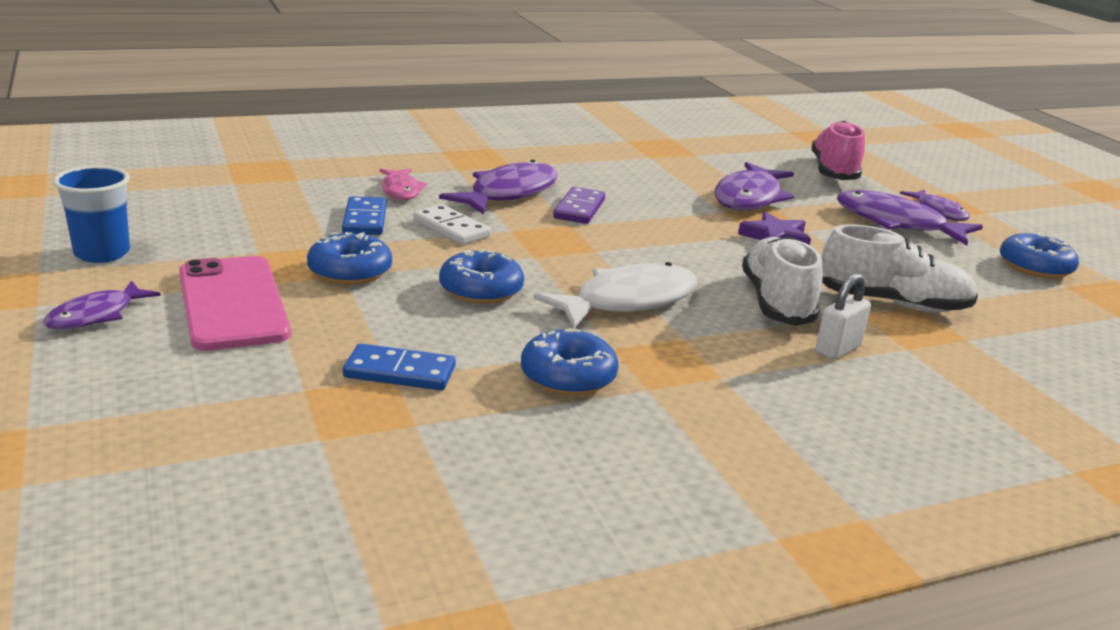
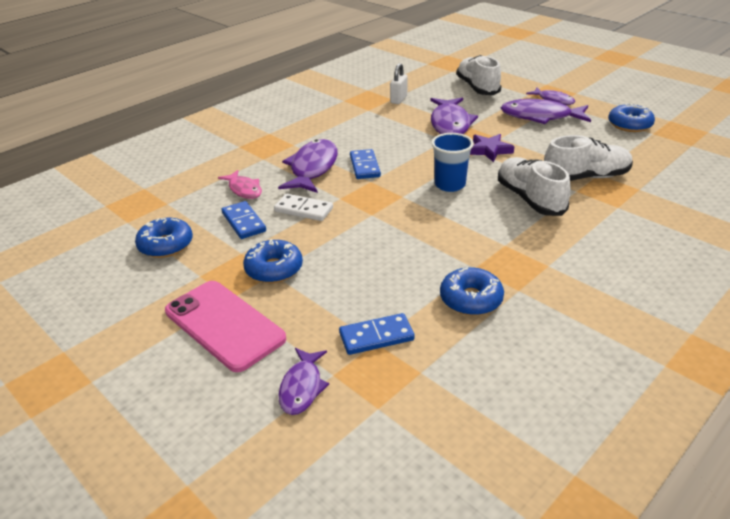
camera: 20 degrees left, 10 degrees up
purple fish [43,280,161,330] -> purple fish moved to [279,348,329,415]
blue cup [53,166,130,263] -> blue cup moved to [431,133,474,192]
blue donut [439,249,524,304] -> blue donut moved to [135,218,193,258]
white fish [534,262,697,328] -> none
purple domino [553,187,605,224] -> blue domino [350,149,381,179]
pink shoe [812,121,865,180] -> white shoe [456,55,501,95]
white padlock [815,274,871,360] -> white padlock moved to [390,63,408,104]

